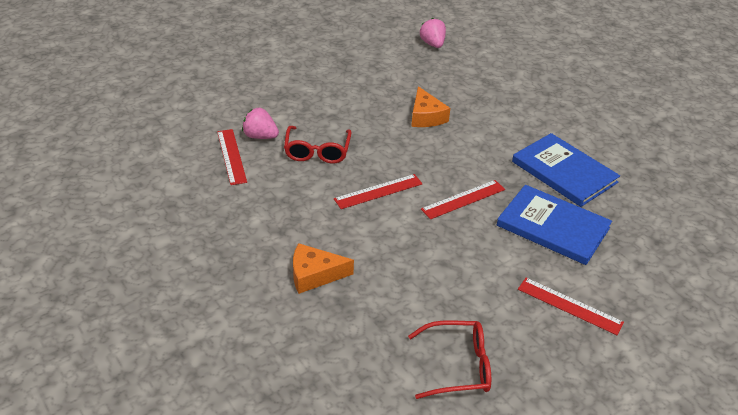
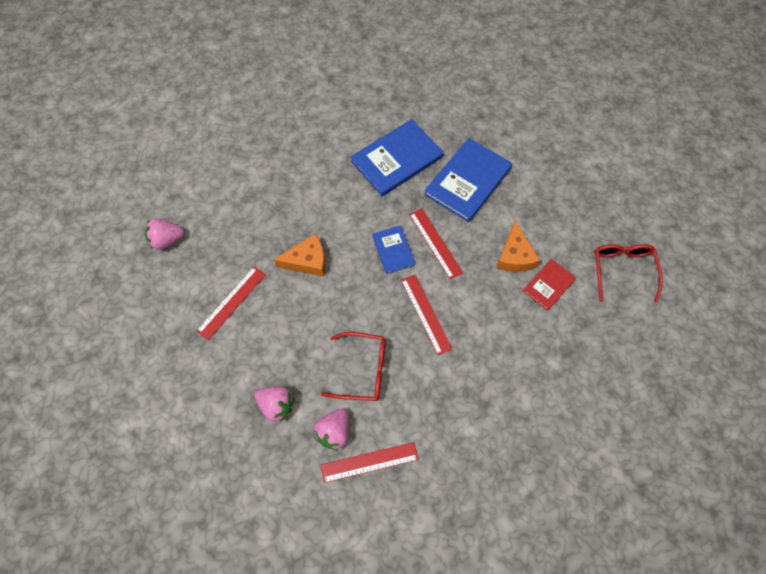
camera: 85 degrees left, 25 degrees up
orange cheese [293,243,354,294] -> orange cheese moved to [496,221,540,272]
red ruler [518,278,624,335] -> red ruler moved to [196,266,266,340]
none -> pink strawberry [255,386,295,422]
none -> blue book [372,225,415,274]
none -> red book [523,259,576,311]

